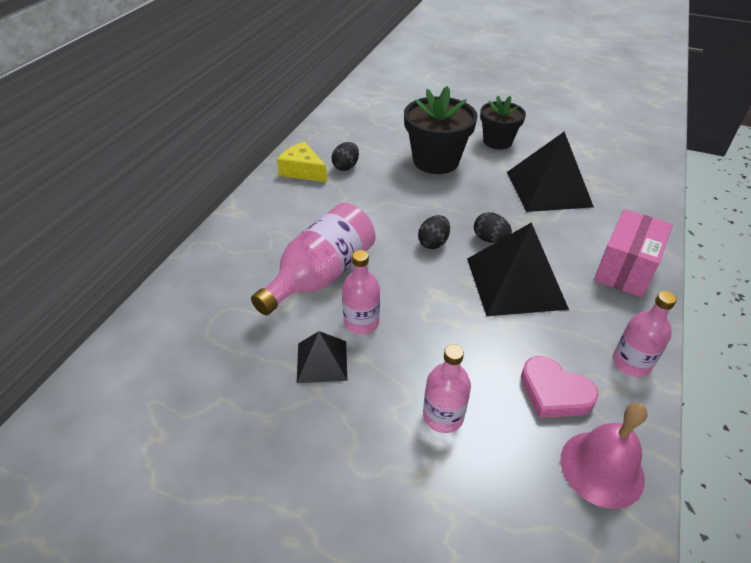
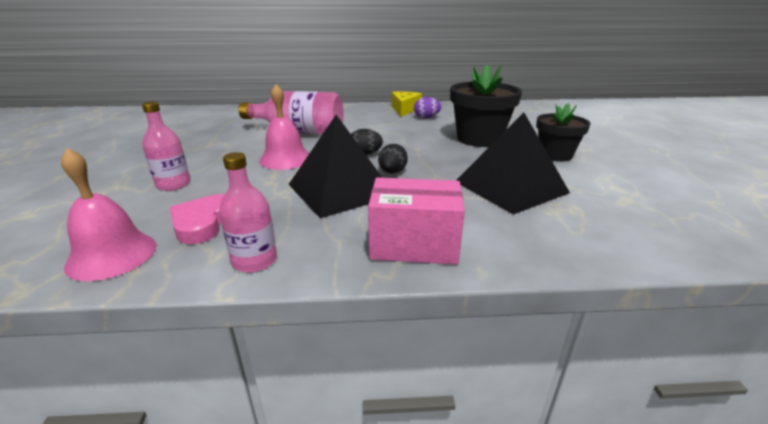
camera: 65 degrees right, 15 degrees down
black pyramid [297,331,347,383] -> none
black egg [332,142,359,171] -> purple egg [414,97,441,118]
pink bottle [342,250,380,334] -> none
none -> pink bell [259,84,309,170]

